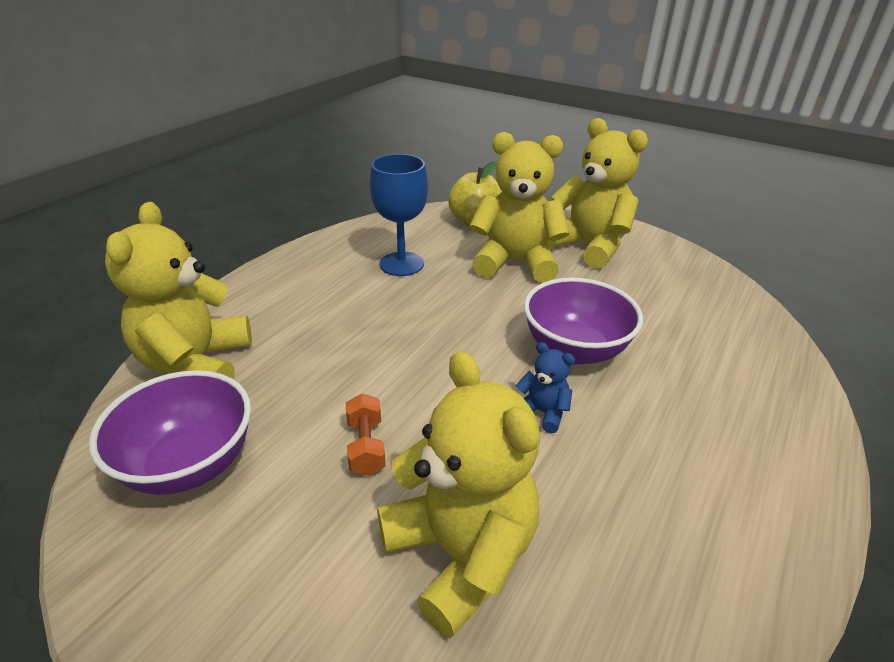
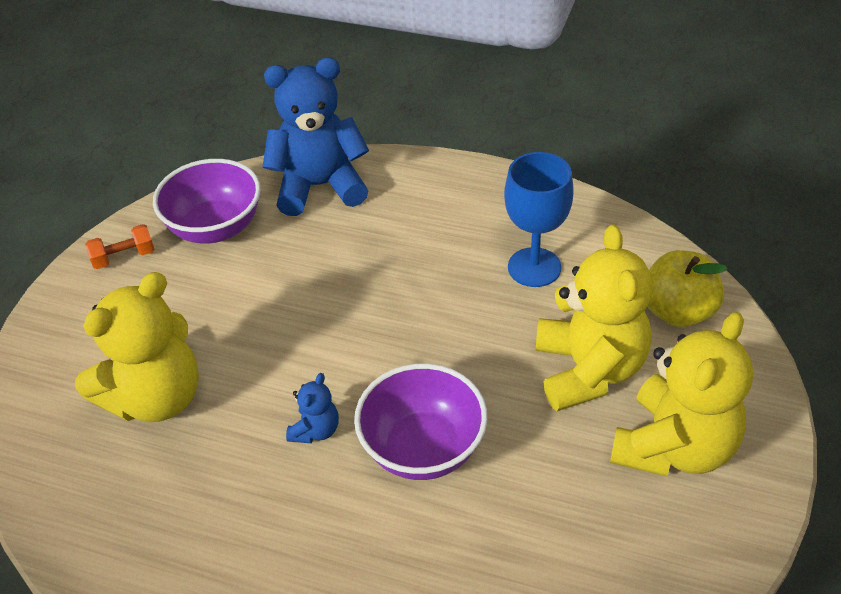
camera: 80 degrees right, 10 degrees up
yellow teddy bear [105,202,252,379] -> blue teddy bear [263,57,369,216]
orange dumbbell [346,394,386,476] -> orange dumbbell moved to [86,224,155,269]

